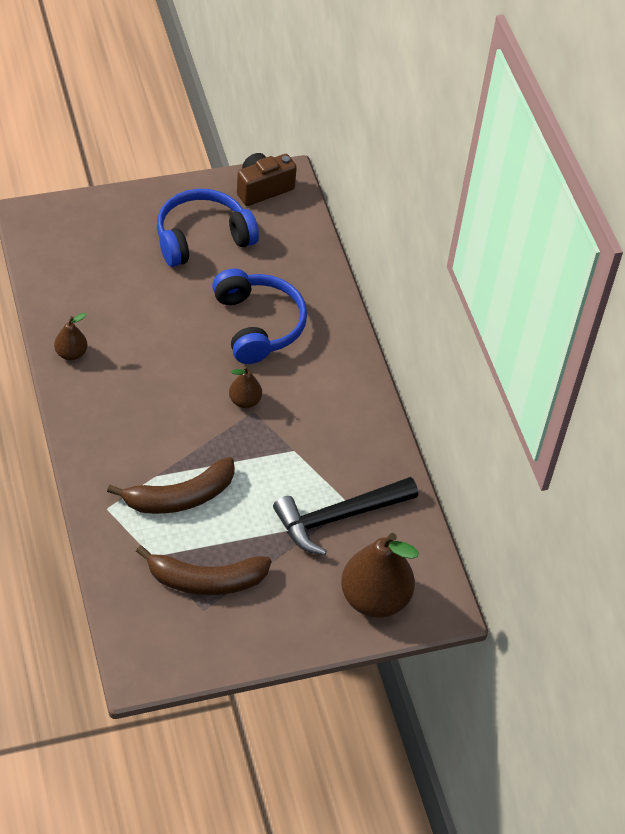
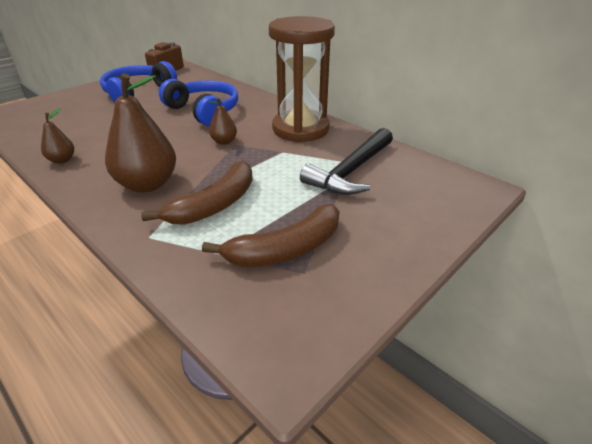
camera: 25 degrees left, 15 degrees down
brown pear [341,533,419,618] -> brown pear moved to [105,73,176,193]
none -> brown hourglass [269,16,335,142]

